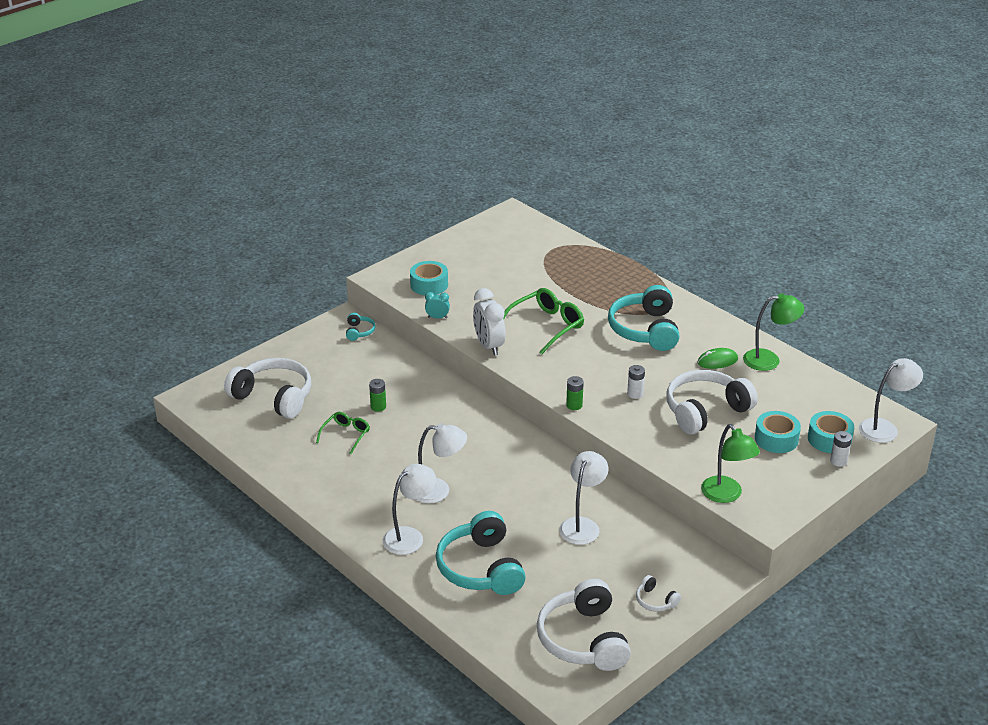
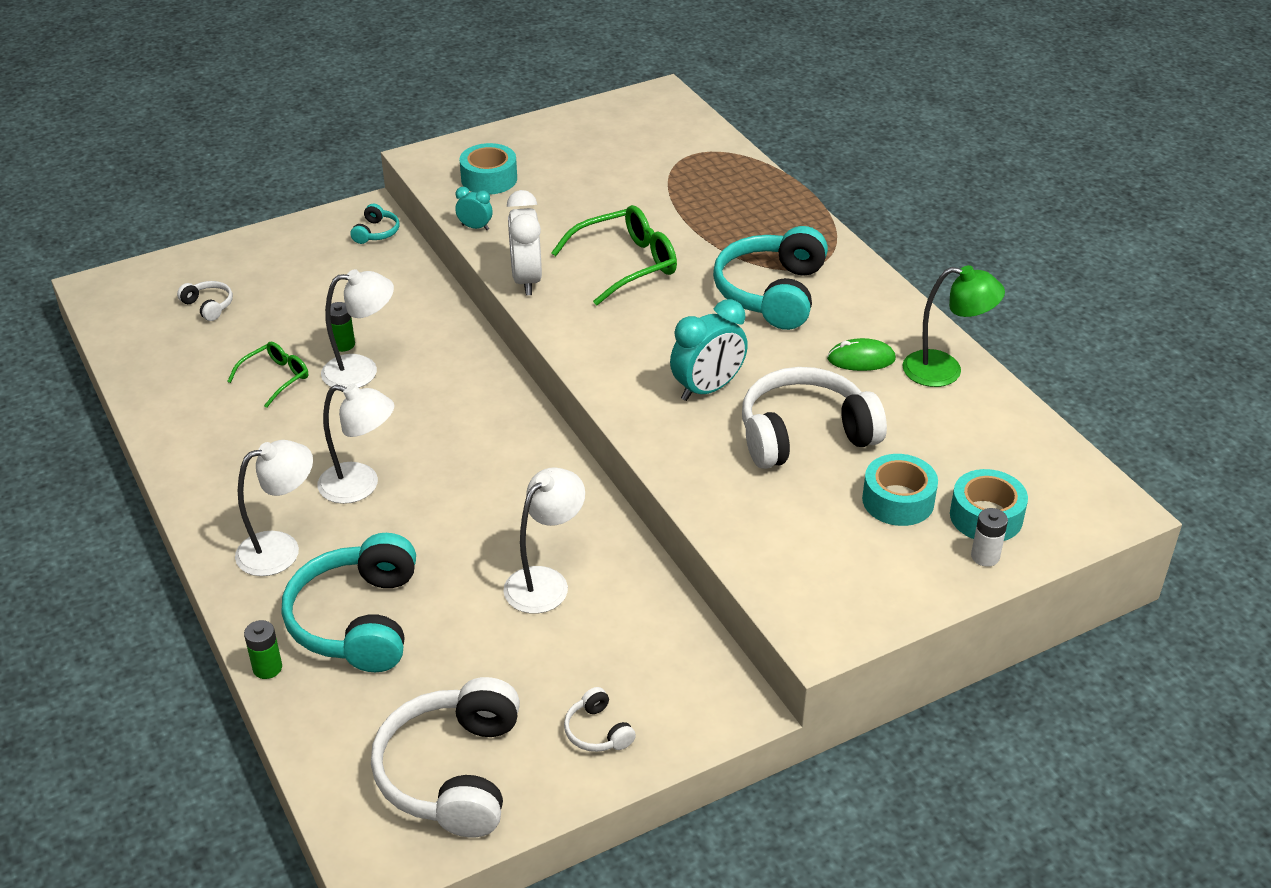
camera: 15 degrees right, 5 degrees up
white headphones [224,358,311,419] -> white headphones [177,281,233,321], size x0.44
green battery [566,376,584,410] -> green battery moved to [244,620,282,679]
white battery [627,365,645,399] -> turquoise clock [670,299,748,401]
green lamp [701,424,760,503] -> none
white lamp [859,358,923,443] -> white lamp moved to [321,269,394,388]

